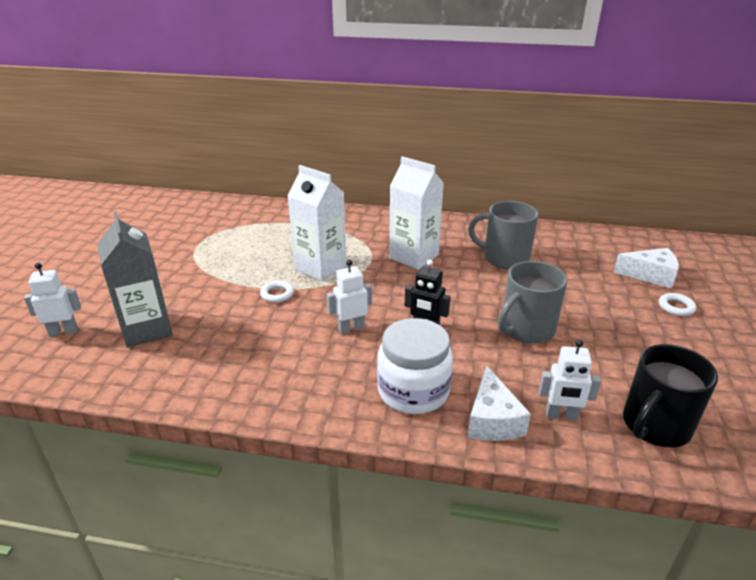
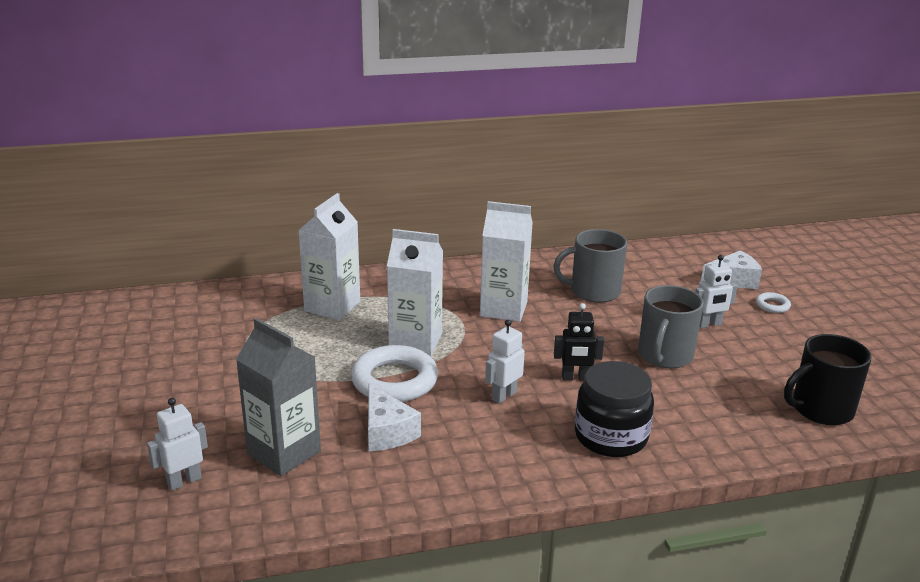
camera: 25 degrees left, 5 degrees down
white ring [260,280,294,303] -> white ring [351,345,438,402], size x2.21
white jar [377,318,453,414] -> black jar [575,361,654,457]
white cheese [468,365,531,441] -> white cheese moved to [368,384,421,451]
white robot [539,339,601,421] -> white robot moved to [695,255,737,328]
black mug [623,344,718,447] -> black mug turned 45 degrees clockwise [784,334,872,425]
none -> white carton [298,193,360,320]

